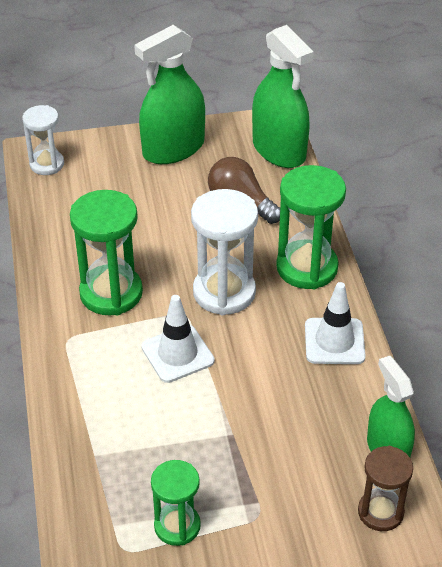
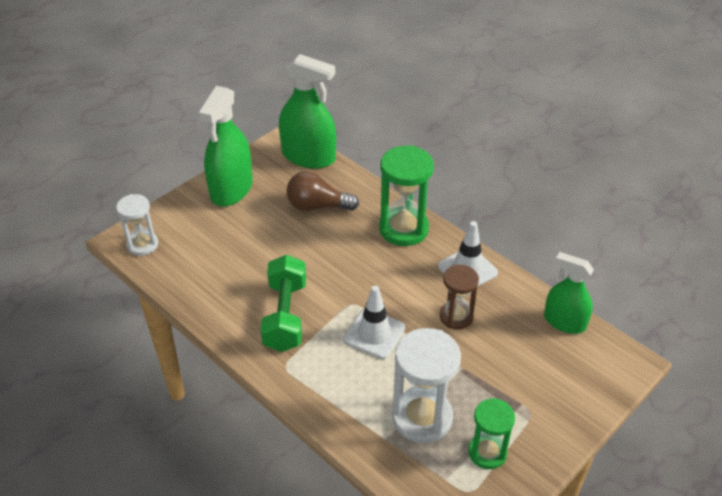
camera: 35 degrees left, 0 degrees up
green hourglass [70,190,143,315] -> green dumbbell [260,255,306,352]
white hourglass [191,189,258,315] -> white hourglass moved to [392,328,461,443]
brown hourglass [358,446,413,531] -> brown hourglass moved to [440,265,479,330]

